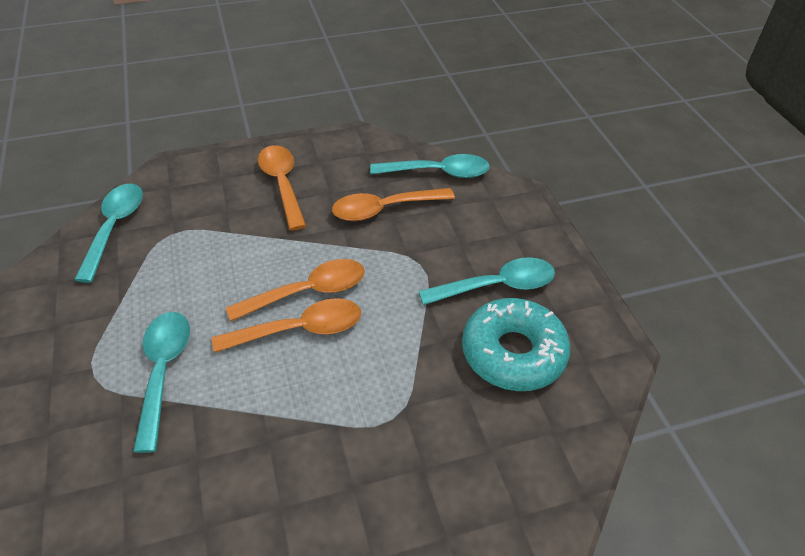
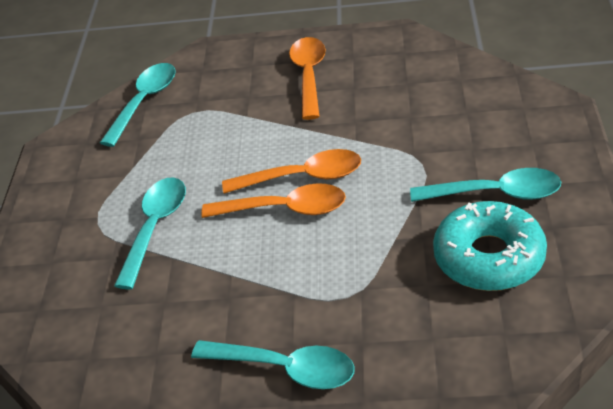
camera: 25 degrees right, 5 degrees down
orange spoon [332,188,455,221] -> none
turquoise spoon [370,154,490,178] -> turquoise spoon moved to [191,340,355,389]

